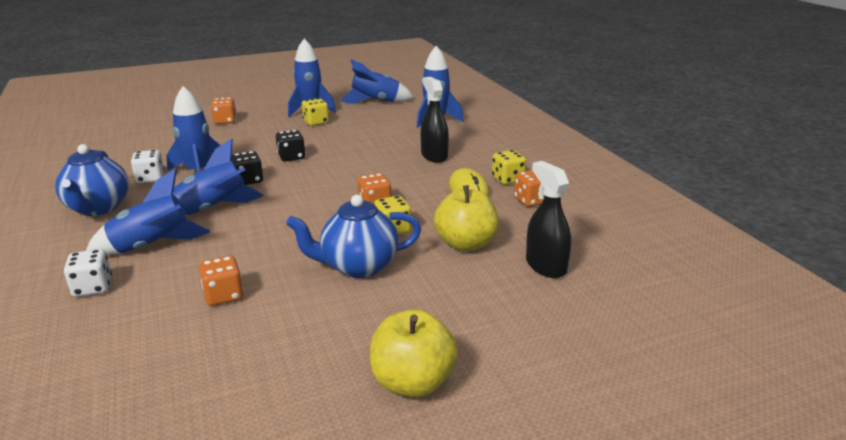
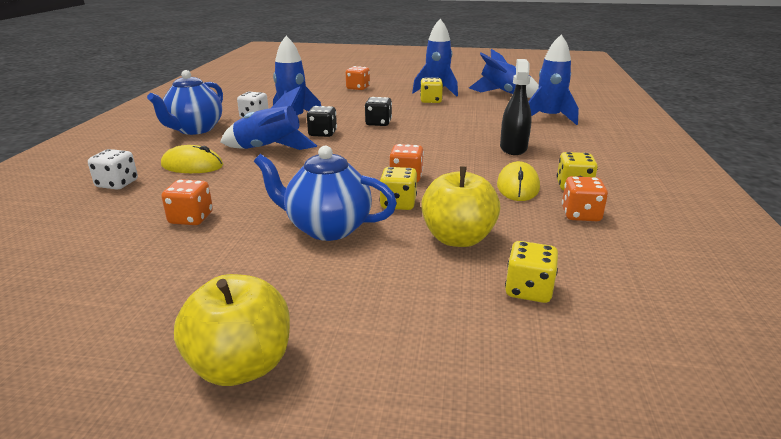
camera: 30 degrees right, 0 degrees up
blue rocket [86,168,210,255] -> yellow mouse [161,145,223,173]
black spray bottle [526,161,571,278] -> yellow dice [505,241,558,303]

